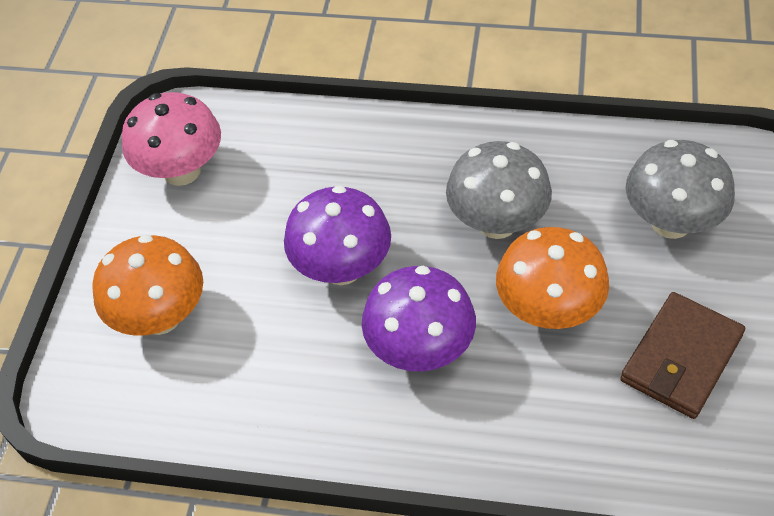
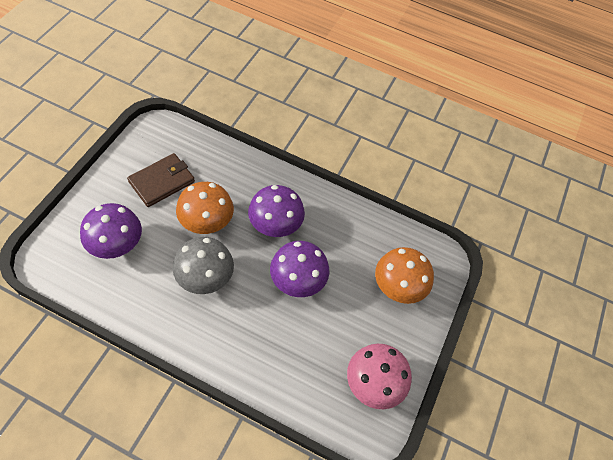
camera: 175 degrees left, 5 degrees up
grey mushroom [626,140,735,239] -> purple mushroom [80,203,142,259]

